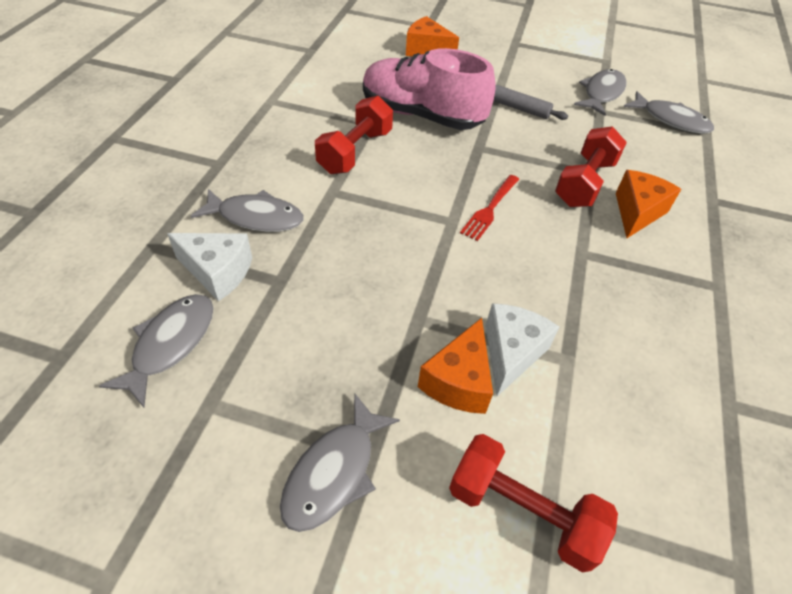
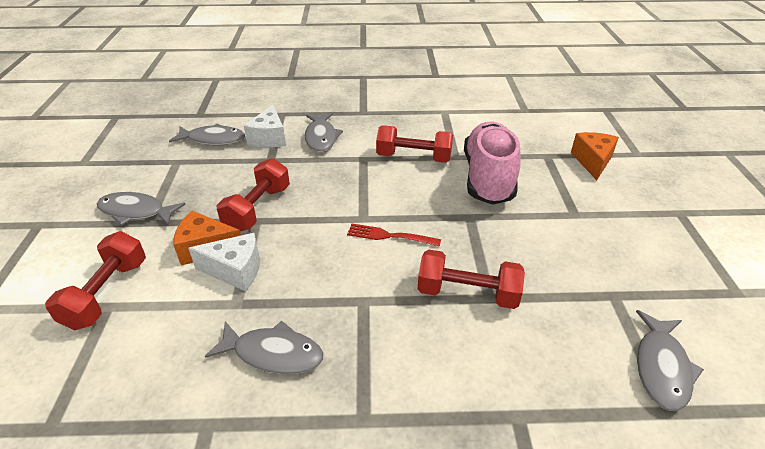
camera: 75 degrees right, 10 degrees down
grey rolling pin [493,85,568,120] -> none
grey fish [574,69,626,116] -> grey fish moved to [205,321,323,375]
orange cheese [616,170,681,238] -> none
none -> red dumbbell [216,158,290,231]

